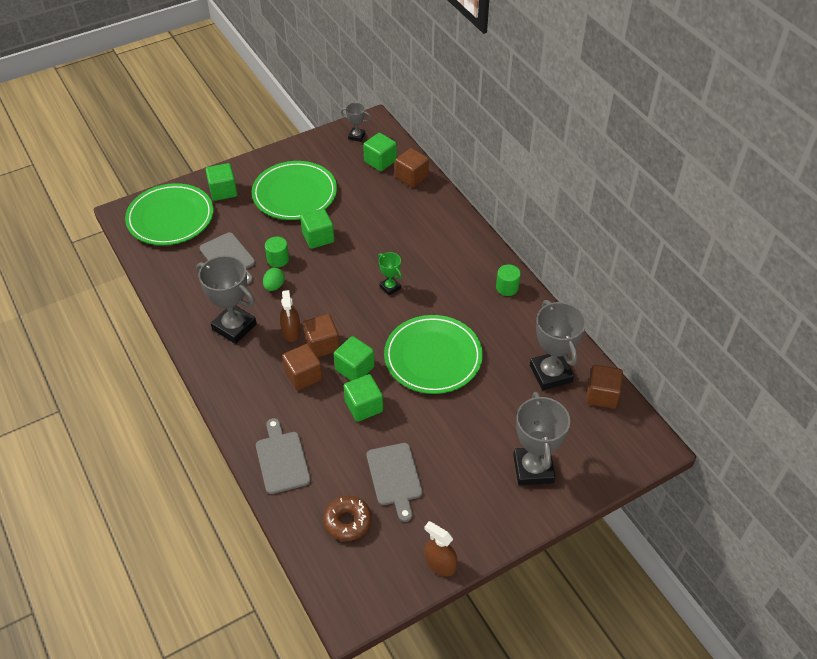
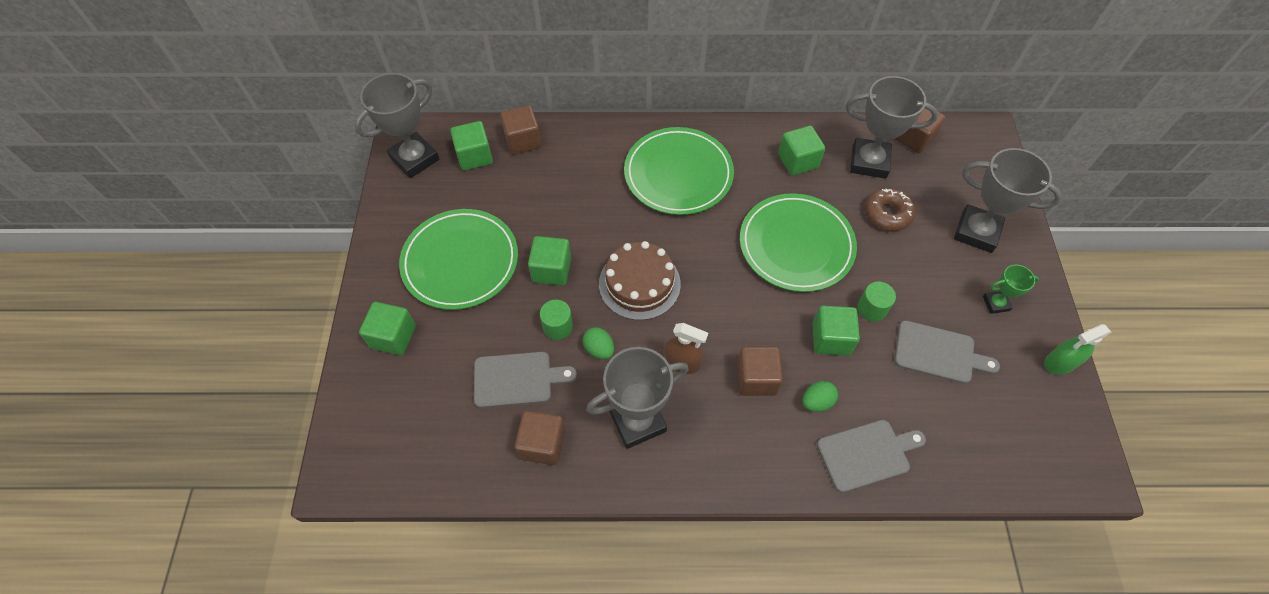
camera: 60 degrees left, 10 degrees up
green plate [125,183,214,245] -> green plate moved to [624,127,734,215]
grey cutting board [256,418,311,494] -> grey cutting board turned 150 degrees clockwise [817,420,926,493]
brown cube [303,314,340,357] -> brown cube moved to [514,411,565,465]
brown donut [323,495,372,541] -> brown donut moved to [865,188,915,231]
green cube [334,336,374,381] -> green cube moved to [778,126,825,176]
grey trophy [341,103,371,142] -> grey trophy [355,73,439,178], size x1.96
green trophy [378,252,402,295] -> green trophy moved to [983,265,1039,314]
brown spray bottle [424,521,458,576] -> green spray bottle [1044,324,1111,375]
green cylinder [496,264,521,296] -> green cylinder moved to [857,282,896,322]
none -> brown cake [599,241,681,320]
none -> green egg [802,381,838,412]

